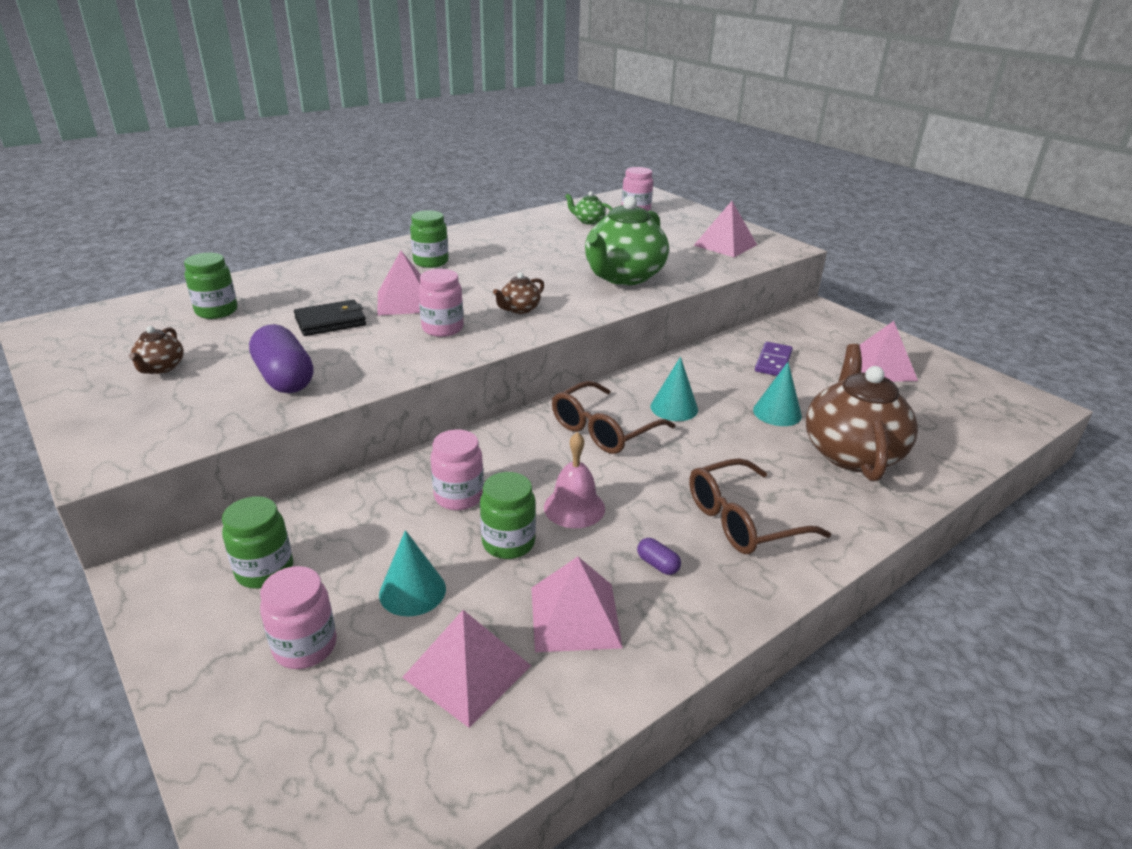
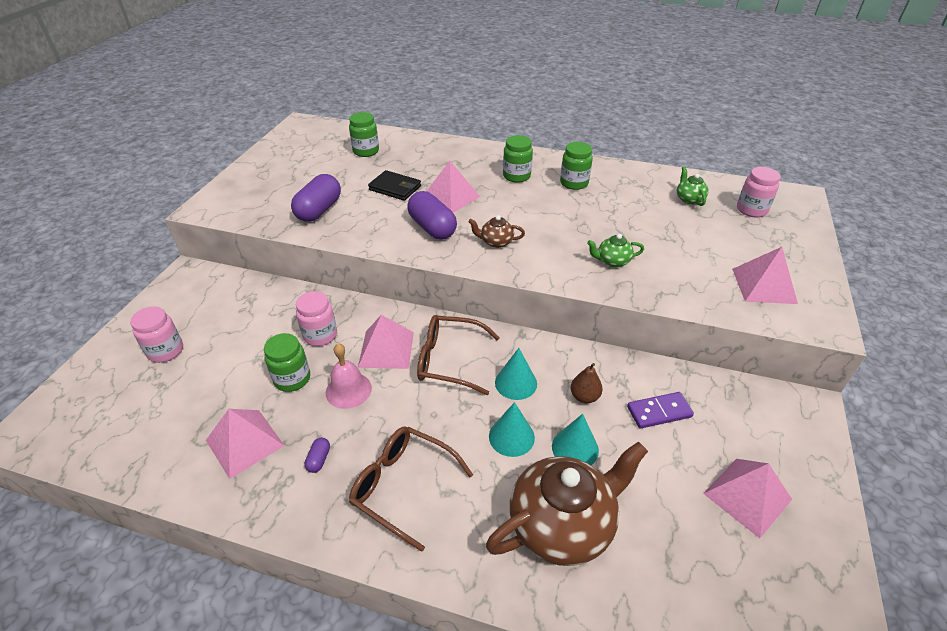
camera: 55 degrees right, 10 degrees up
brown teapot [129,326,184,374] -> none
green jar [222,496,293,589] -> green jar moved to [560,142,593,190]
turquoise cone [379,530,446,617] -> turquoise cone moved to [489,402,535,457]
pink pyramid [402,610,531,728] -> pink pyramid moved to [358,315,414,369]
pink jar [418,269,464,337] -> purple capsule [407,191,457,239]
green teapot [585,196,669,285] -> green teapot [587,234,644,267], size x0.44
none -> brown pear [571,363,603,403]

